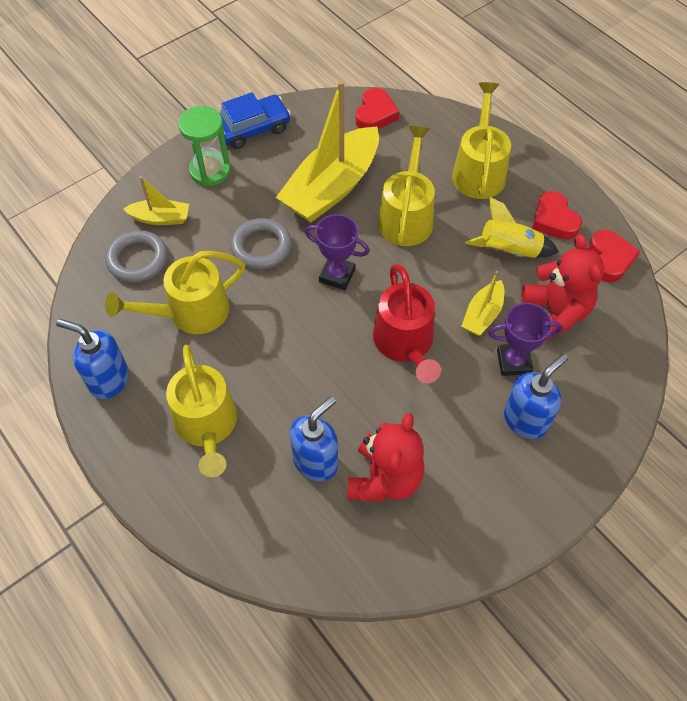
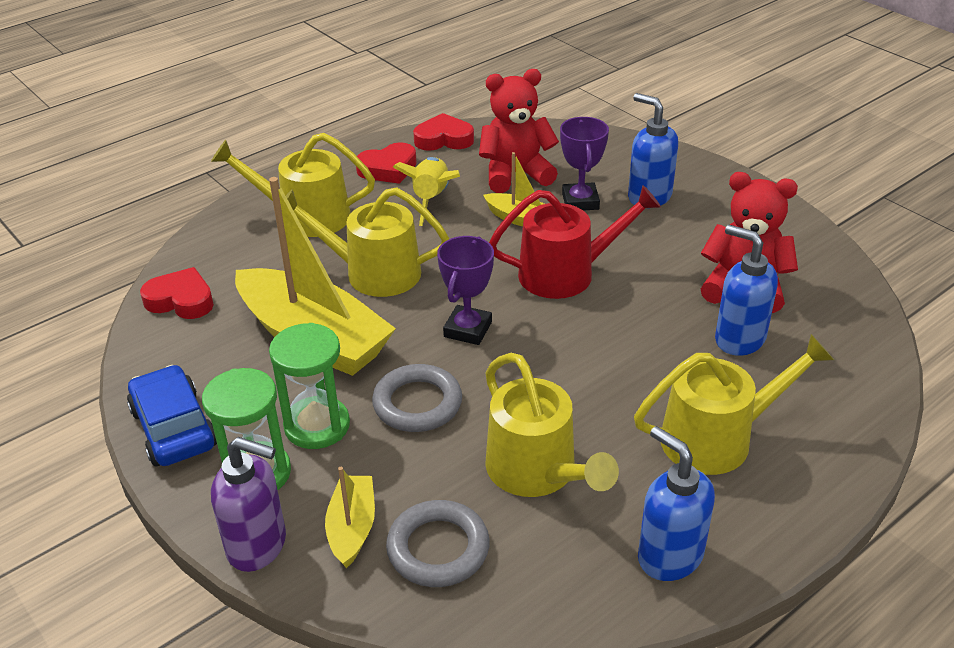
camera: 90 degrees left, 20 degrees down
blue soap dispenser [56,319,129,399] -> blue soap dispenser turned 120 degrees clockwise [638,426,715,581]
none -> purple soap dispenser [211,437,286,572]
none -> green hourglass [269,323,350,449]

